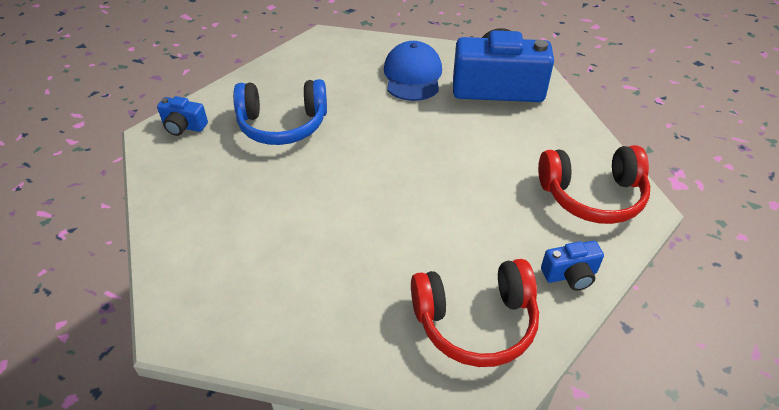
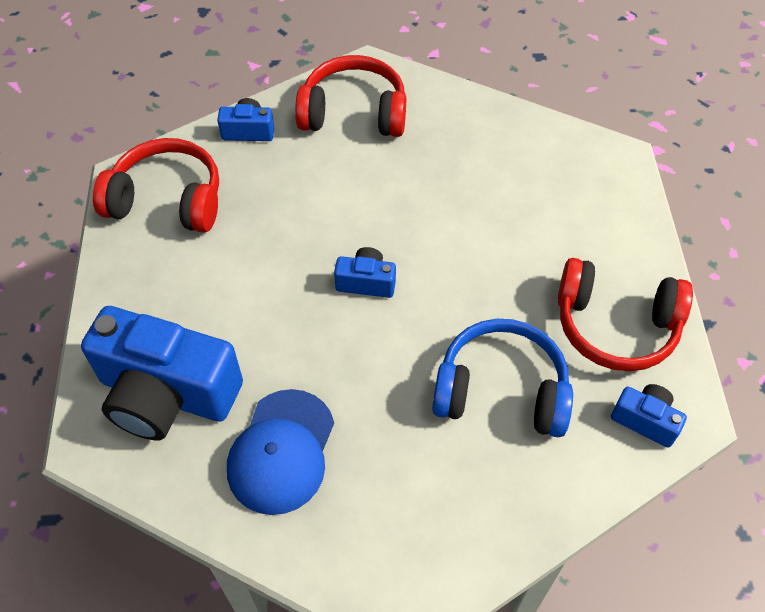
camera: 165 degrees left, 10 degrees up
none -> blue camera [334,247,396,298]
none -> red headphones [558,258,693,371]

